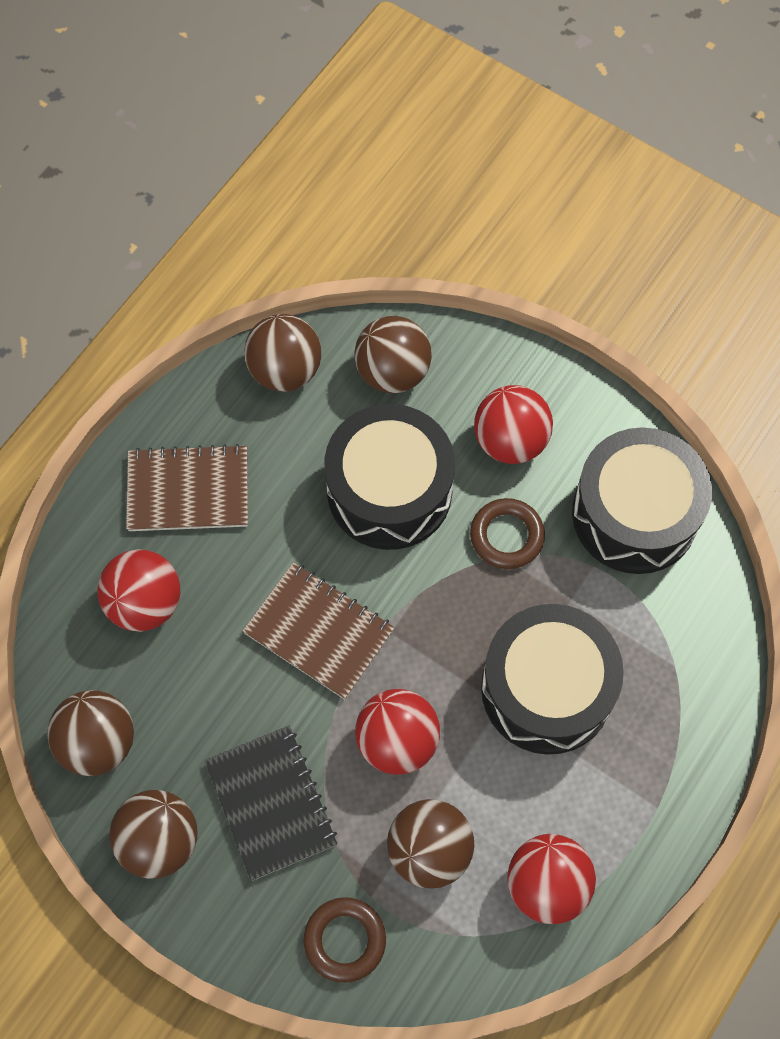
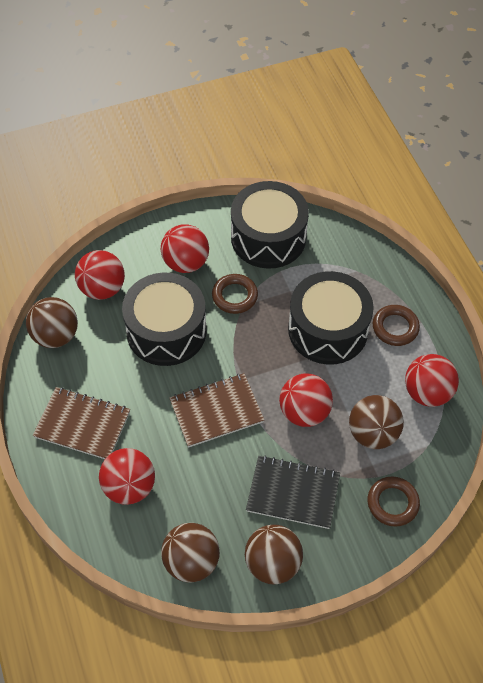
camera: 55 degrees left, 10 degrees down
brown notebook [126,444,248,531] -> brown notebook turned 75 degrees clockwise [33,387,130,459]
brown ball [354,316,432,393] -> red ball [75,250,125,300]
none -> brown ring [373,305,420,346]

